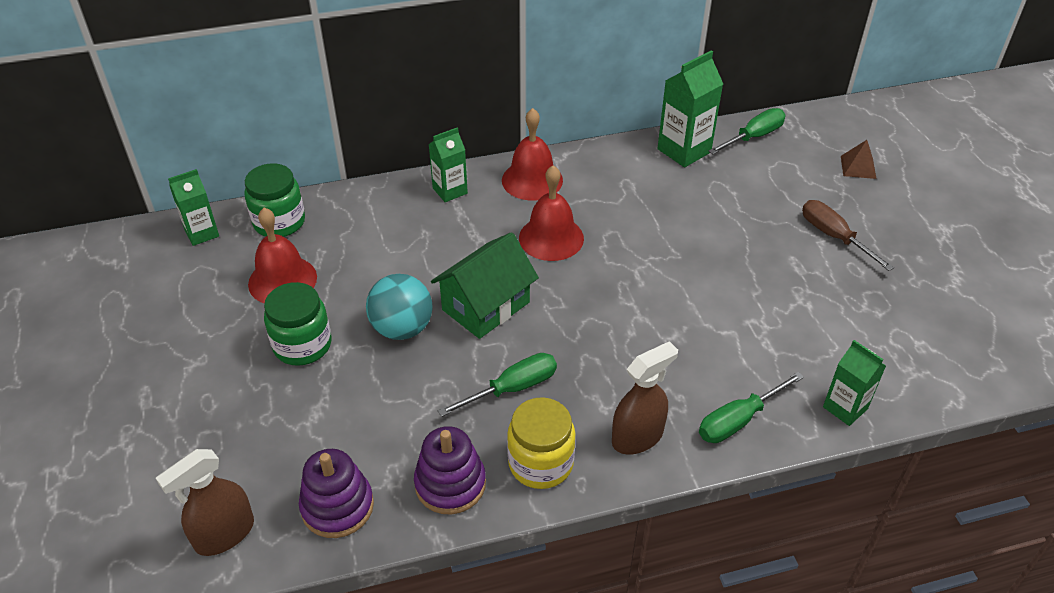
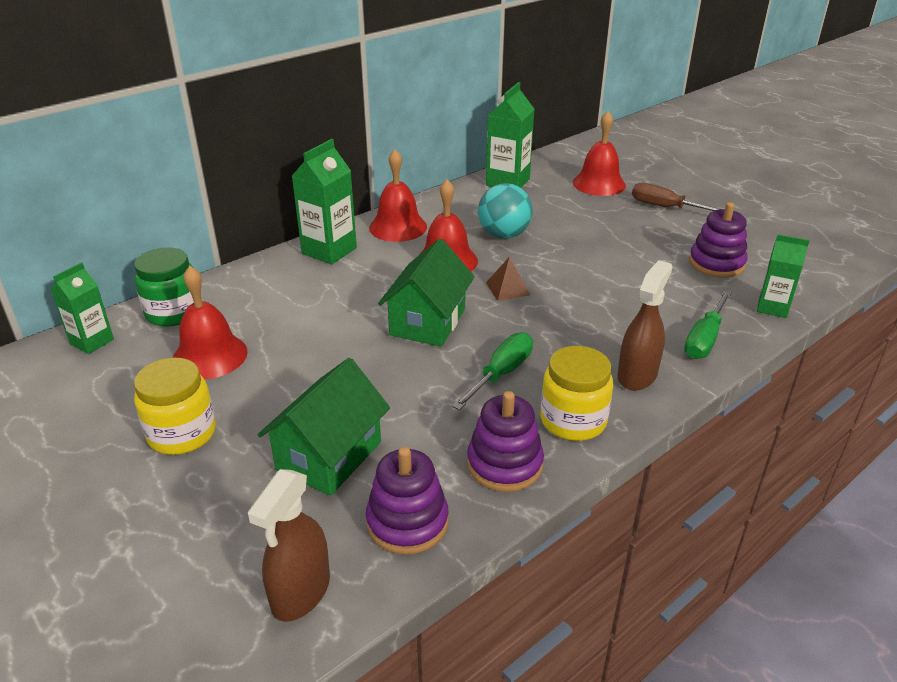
camera: 25 degrees left, 10 degrees down
green jar [264,282,331,366] -> none
turquoise ball [366,274,433,340] -> turquoise ball moved to [478,183,533,239]
green carton [428,127,468,202] -> green carton [292,139,357,264], size x1.54
green screwdriver [708,108,786,154] -> none
brown pyramid [841,140,876,179] -> brown pyramid moved to [486,256,530,301]
none -> yellow jar [134,358,216,455]
none -> green house [258,358,390,496]
none -> red bell [573,111,626,196]
none -> purple stacking toy [689,202,747,278]

